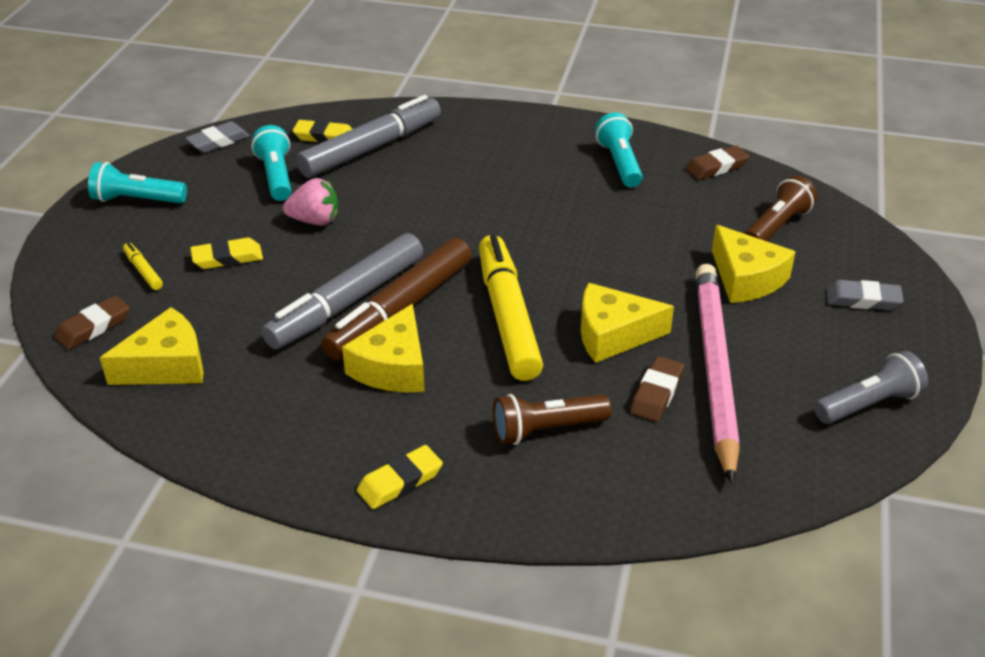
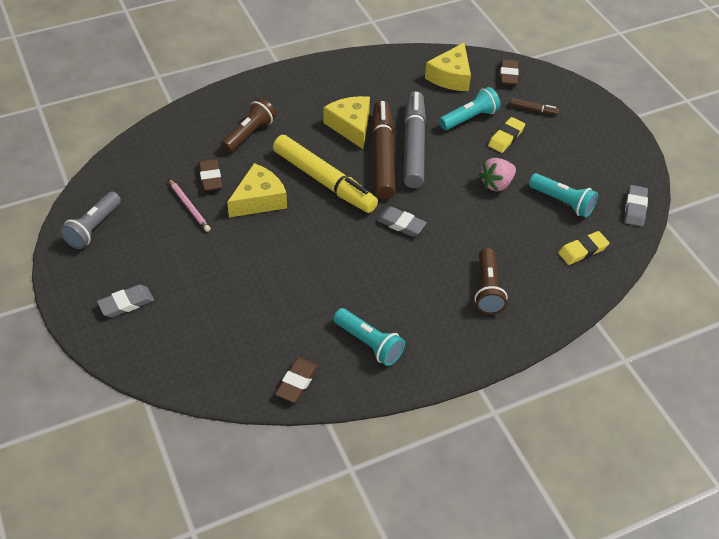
camera: 140 degrees right, 10 degrees up
turquoise flashlight [88,162,187,203] -> turquoise flashlight moved to [439,87,500,130]
yellow marker [123,242,163,290] -> brown marker [510,98,559,115]
grey marker [296,95,441,178] -> none
yellow eraser [357,445,443,509] -> none
pink pencil [696,264,740,484] -> pink pencil [169,179,211,232], size x0.43
yellow cheese [712,225,796,303] -> none
brown flashlight [744,175,817,241] -> brown flashlight moved to [475,248,508,314]
none -> grey eraser [376,206,427,237]

